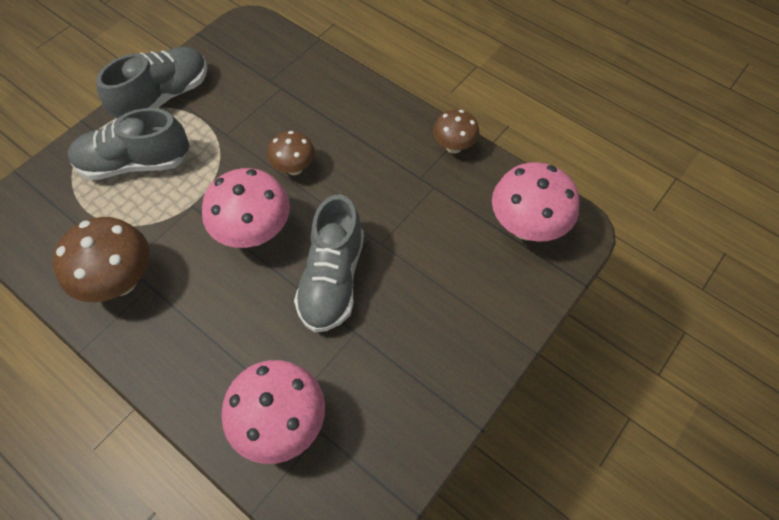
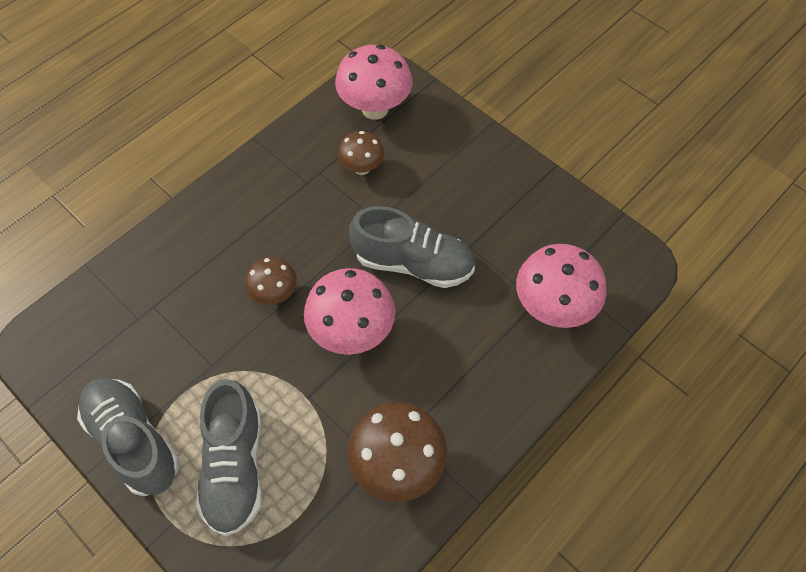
camera: 85 degrees left, 0 degrees up
brown mushroom [433,110,480,154] -> brown mushroom moved to [338,131,385,175]

